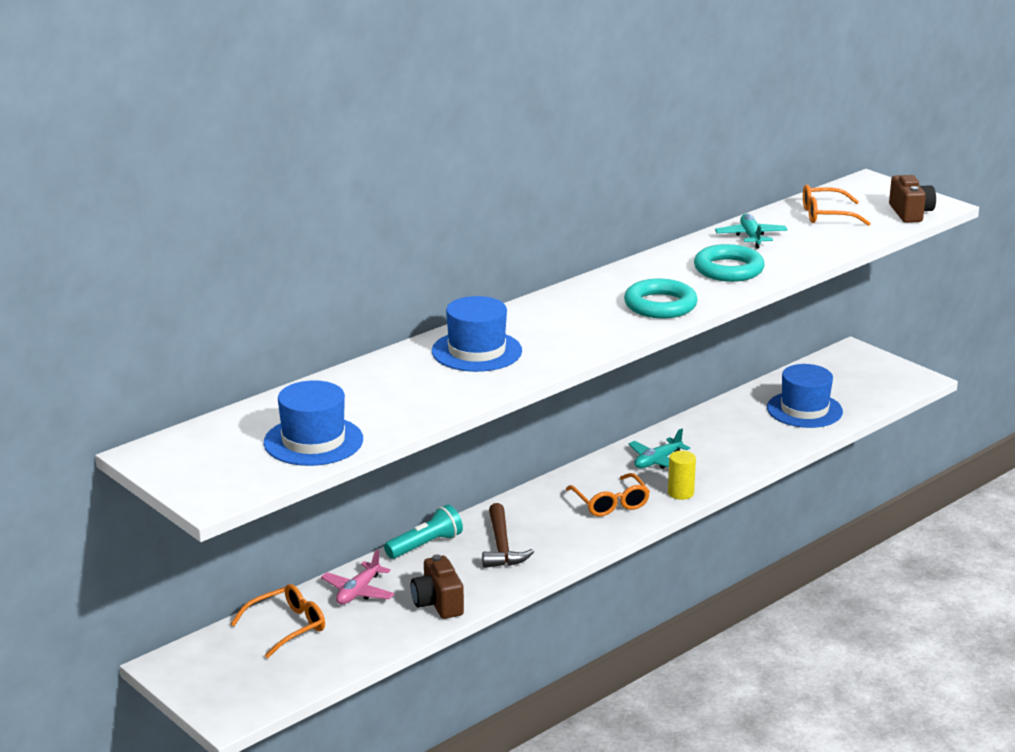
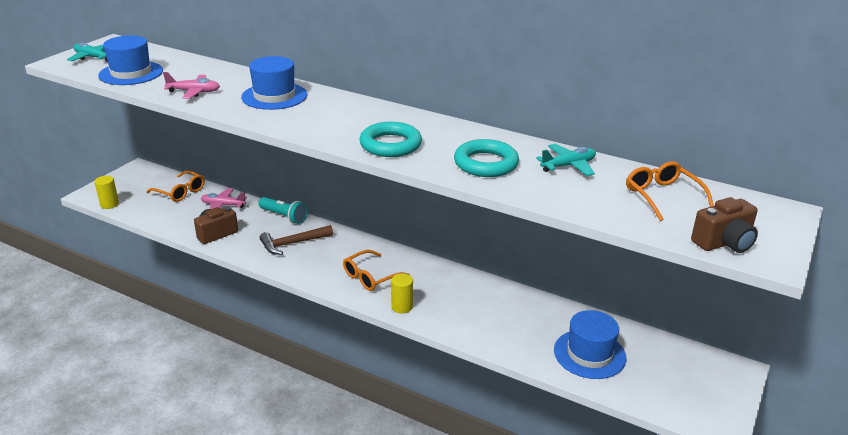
camera: 70 degrees right, 5 degrees up
turquoise plane [628,428,690,469] -> turquoise plane moved to [67,42,108,62]
none -> yellow cylinder [95,176,119,209]
none -> pink plane [163,72,220,99]

